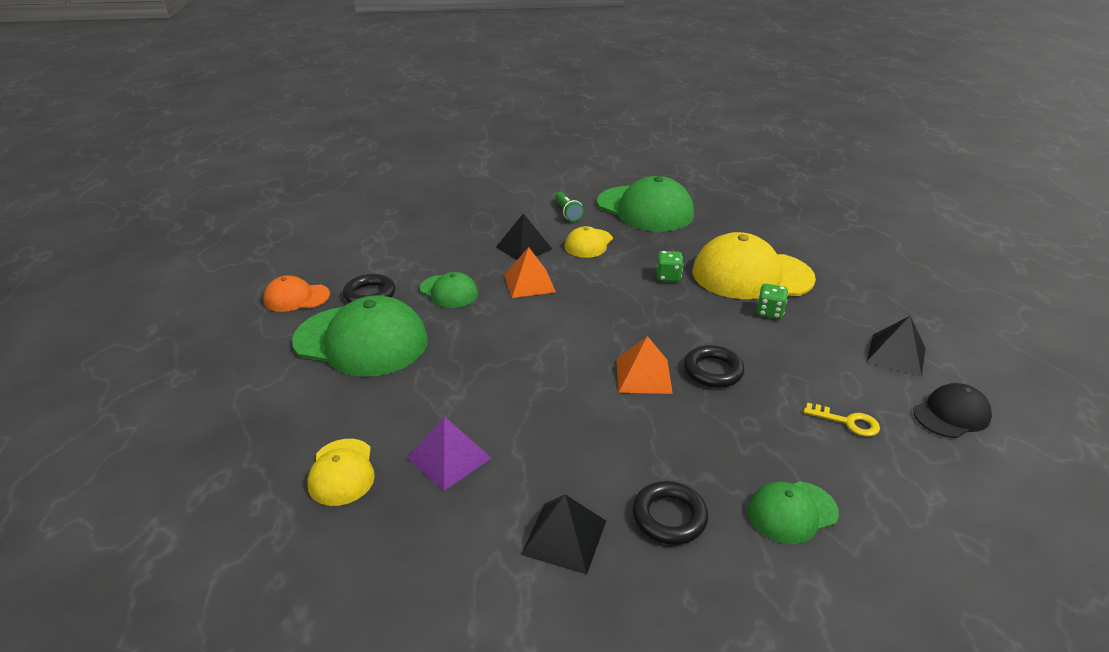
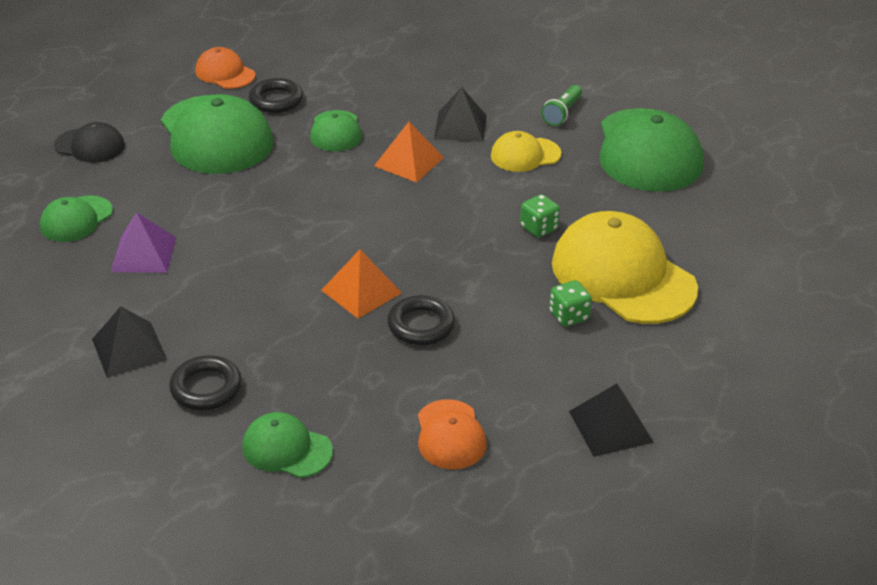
camera: 45 degrees right, 5 degrees up
yellow cap [307,439,375,506] -> green cap [40,196,113,242]
yellow key [804,403,880,437] -> orange cap [418,399,487,469]
black cap [913,383,992,438] -> black cap moved to [54,122,125,163]

